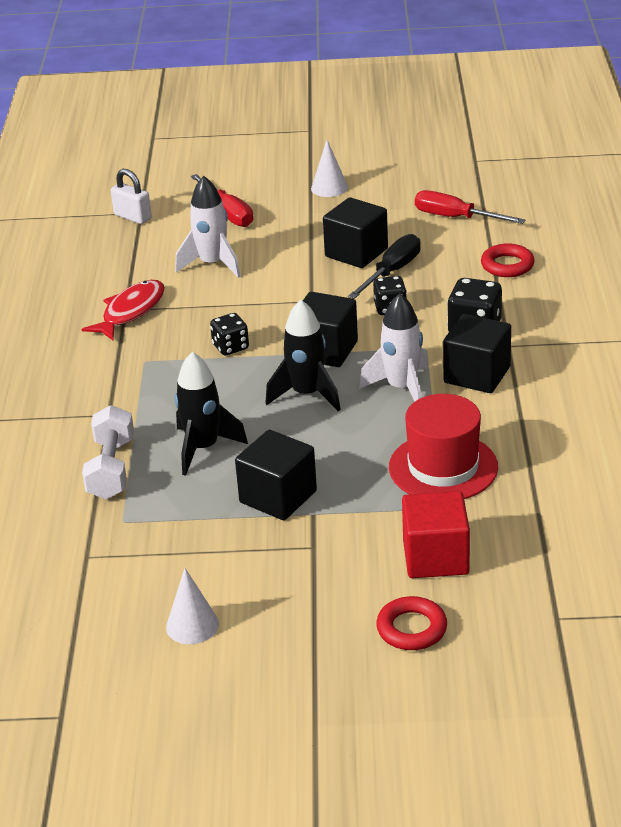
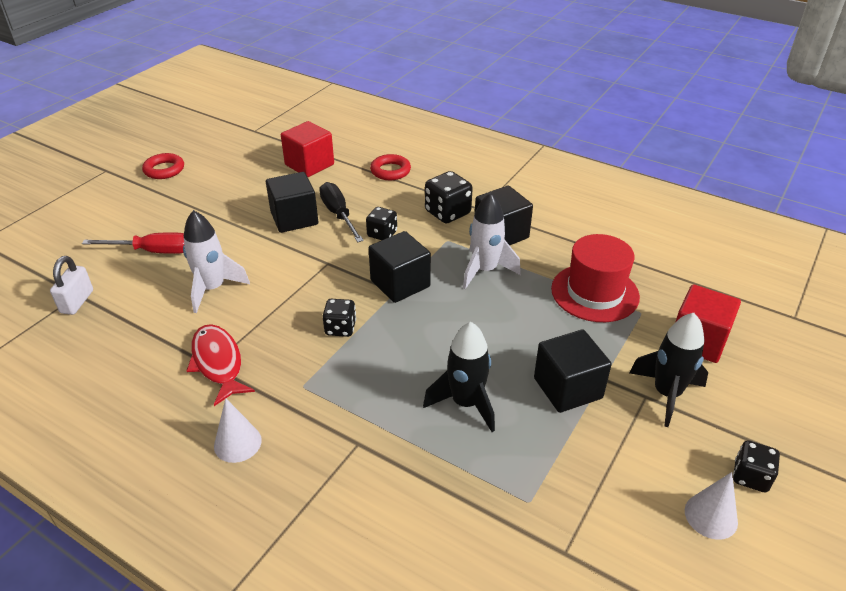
camera: 60 degrees left, 5 degrees up
white dumbbell [82,405,134,499] -> none
white padlock [111,169,152,224] -> white padlock turned 60 degrees counterclockwise [50,256,93,315]
black rocket [265,300,341,411] -> black rocket moved to [630,313,708,427]
white cone [311,140,348,197] -> white cone moved to [214,398,262,463]
red ring [376,596,447,650] -> red ring moved to [142,153,184,179]
red screwdriver [415,190,525,224] -> red cube [281,121,334,177]
none -> black dice [733,440,780,493]

